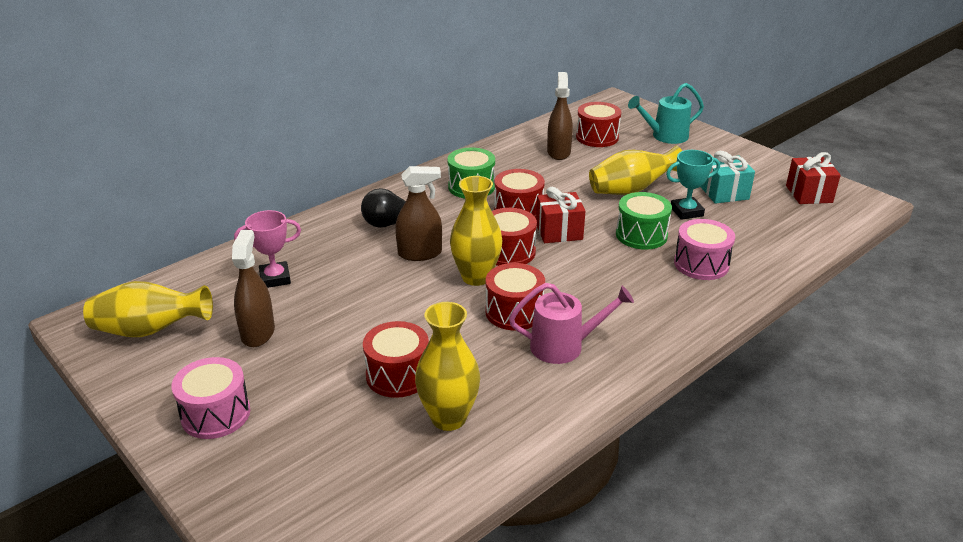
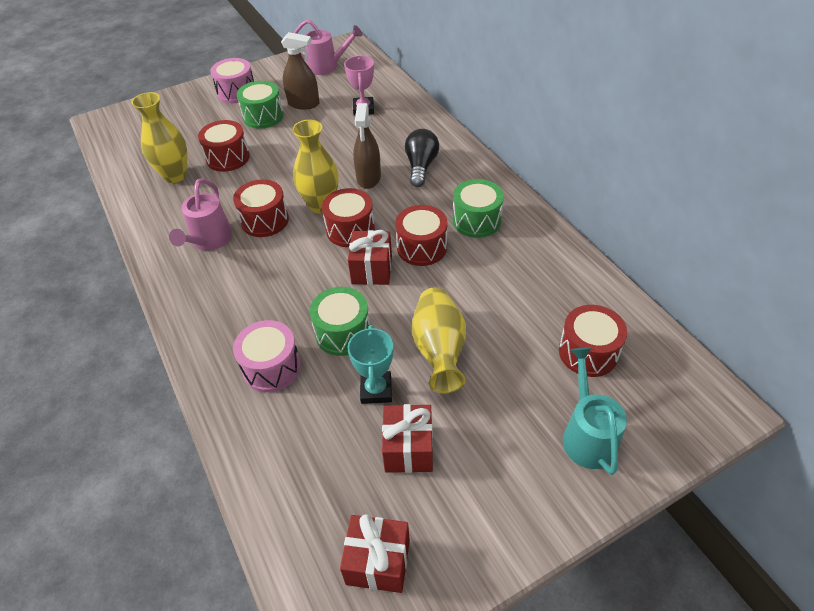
camera: 105 degrees right, 15 degrees up
yellow vase [83,281,213,337] -> pink watering can [294,20,363,75]
brown spray bottle [547,72,573,160] -> none
turquoise gift [701,151,755,204] -> red gift [382,404,433,473]
none -> green drum [237,81,284,129]

